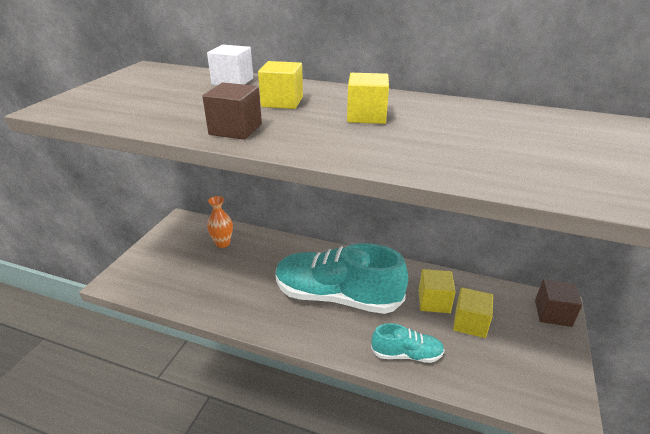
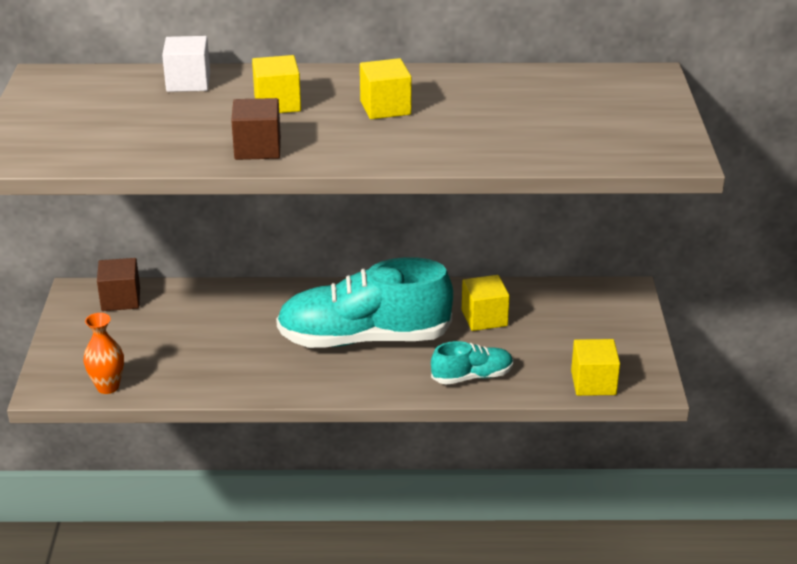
camera: 20 degrees left, 0 degrees up
orange vase [207,196,233,248] -> orange vase moved to [83,313,124,394]
yellow cube [453,287,493,338] -> yellow cube moved to [571,339,620,396]
brown cube [535,279,582,327] -> brown cube moved to [97,258,140,311]

